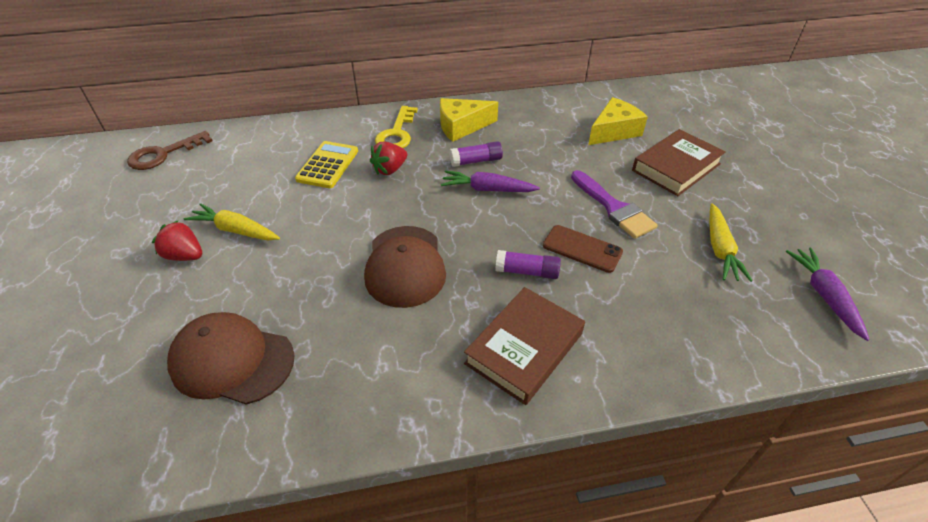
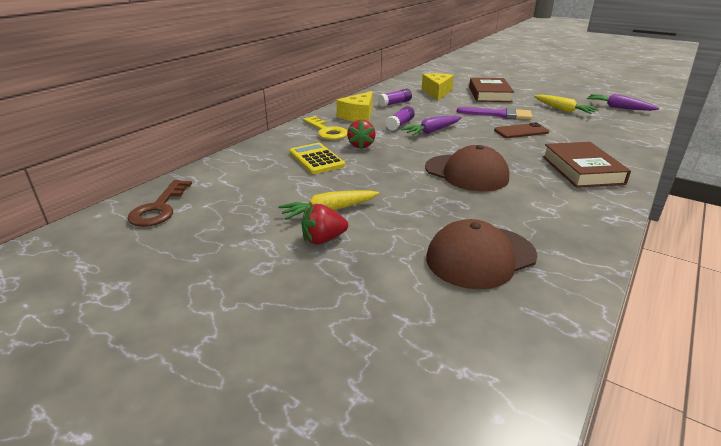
camera: 45 degrees left, 15 degrees down
purple glue stick [495,250,561,279] -> purple glue stick moved to [378,89,412,107]

